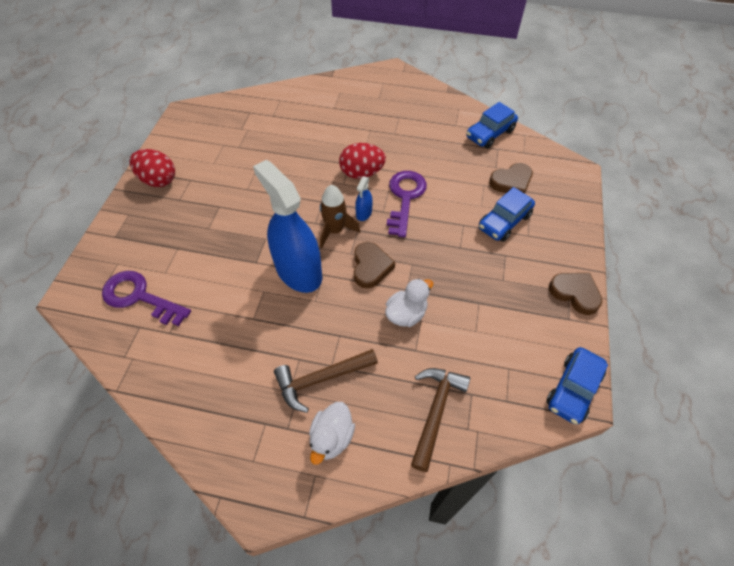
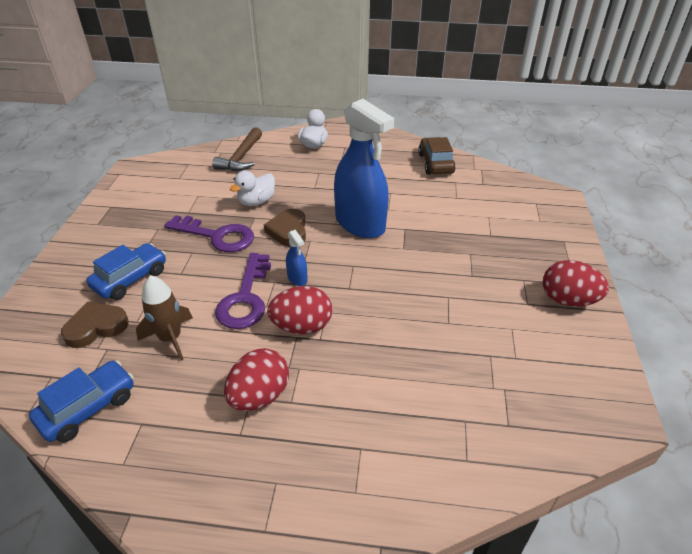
camera: 175 degrees right, 15 degrees down
purple key [102,271,191,326] -> purple key moved to [164,215,254,252]
brown hammer [274,349,378,413] -> none
brown rocket [320,185,360,248] -> brown rocket moved to [136,275,193,361]
blue spray bottle [355,176,373,221] -> blue spray bottle turned 135 degrees clockwise [286,230,308,286]
blue car [546,347,608,425] -> none
brown heart [549,273,603,315] -> none
none -> red egg [224,348,289,411]
none -> brown car [418,137,456,175]

